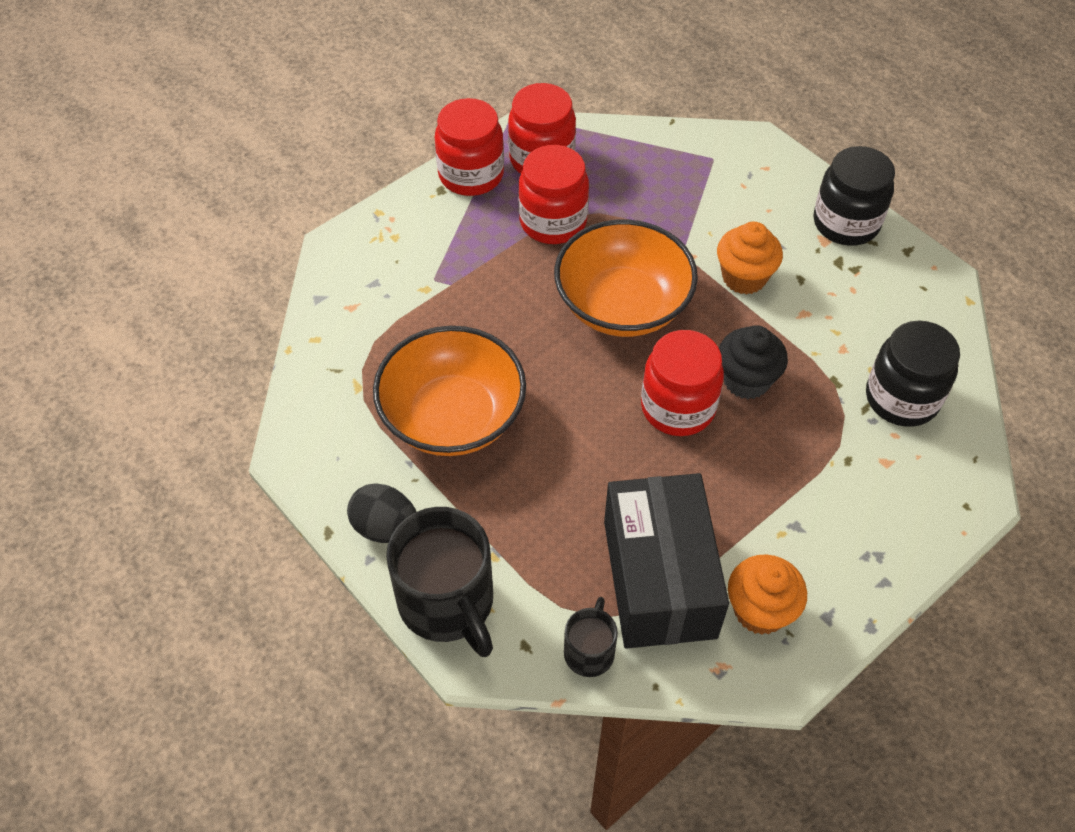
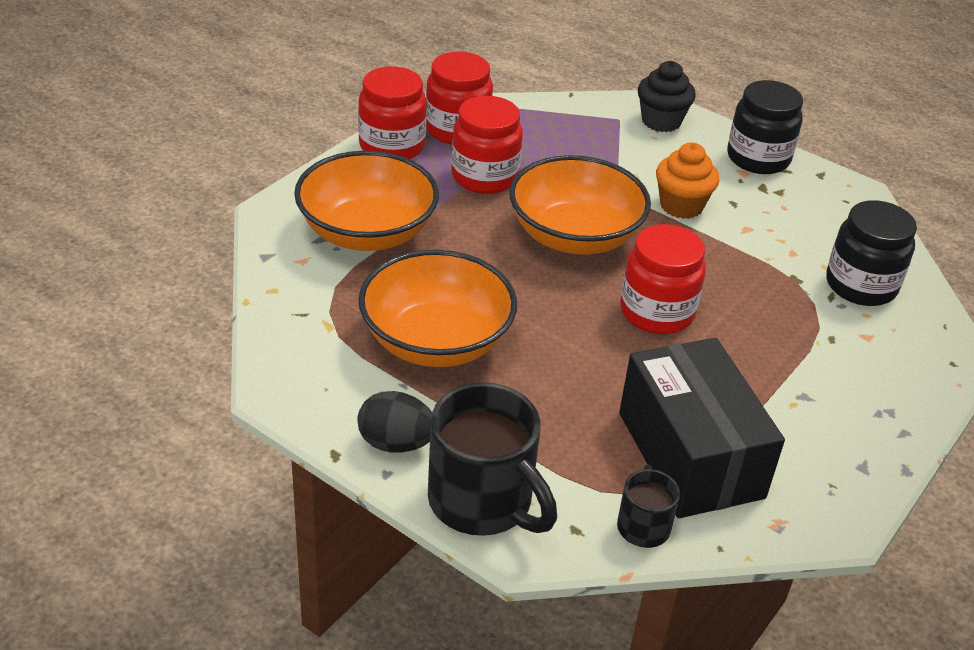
camera: 15 degrees left, 15 degrees down
black cupcake [719,325,788,399] -> black cupcake moved to [638,61,696,132]
orange cupcake [728,554,807,635] -> none
none -> orange bowl [294,151,439,251]

